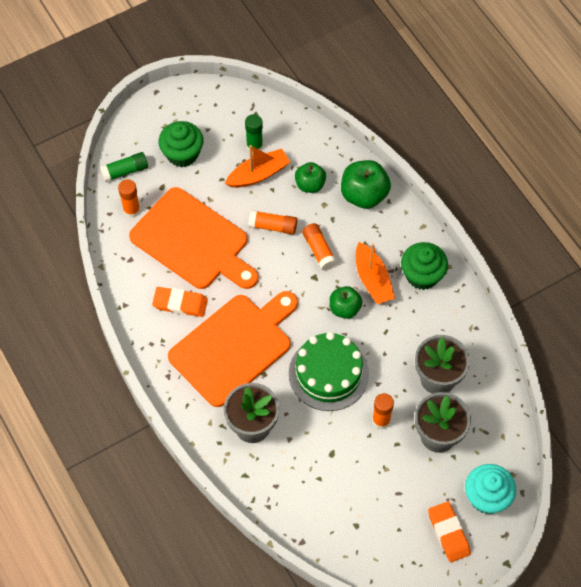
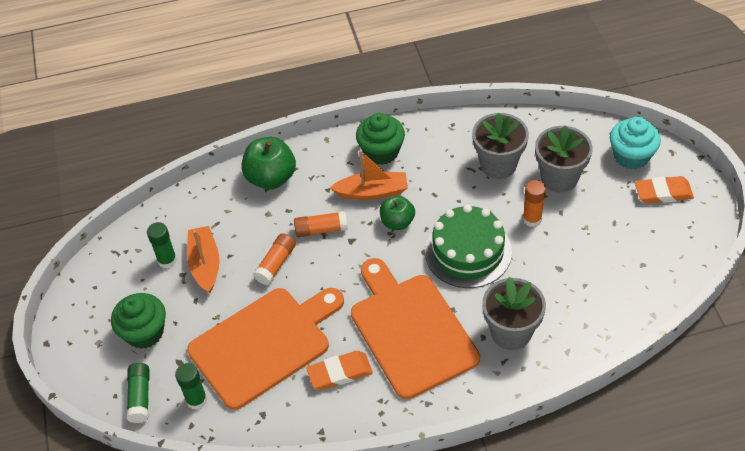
camera: 70 degrees left, 10 degrees down
orange glue stick [118,179,140,218] -> green glue stick [175,363,207,410]
orange eraser [152,287,208,317] -> orange eraser turned 45 degrees clockwise [306,351,373,390]
green apple [295,162,326,193] -> none

